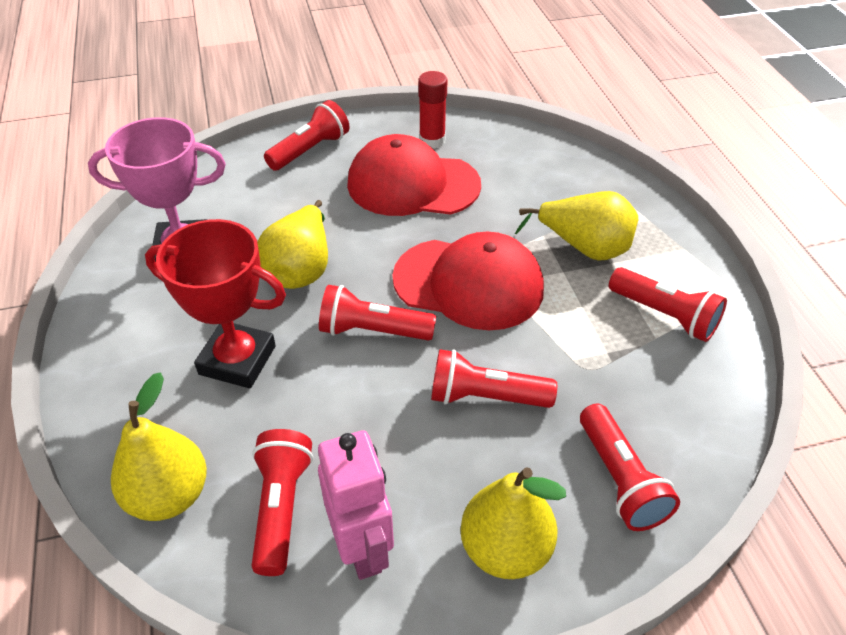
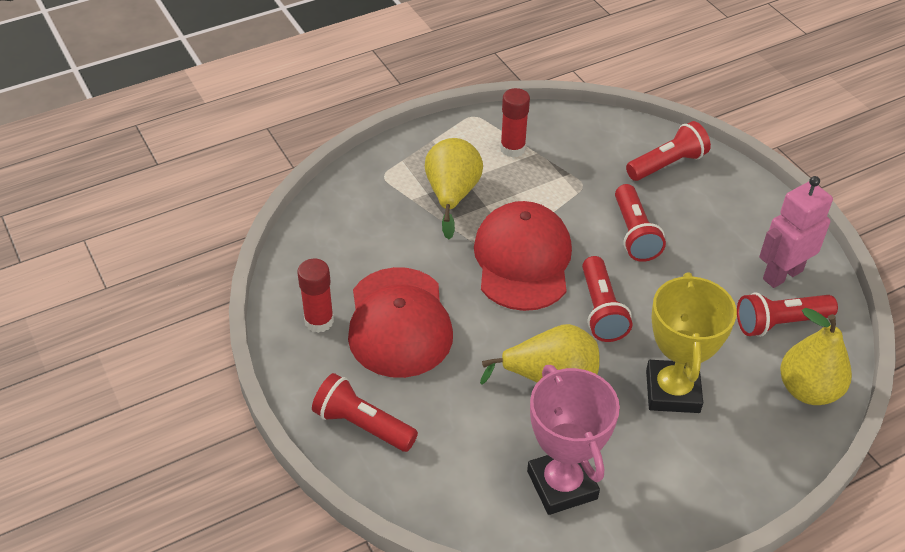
camera: 105 degrees left, 0 degrees up
red trophy [145,219,286,388] -> yellow trophy [646,272,737,413]
yellow pear [460,467,566,579] -> none
red flashlight [609,267,727,342] -> red glue stick [500,88,530,157]

